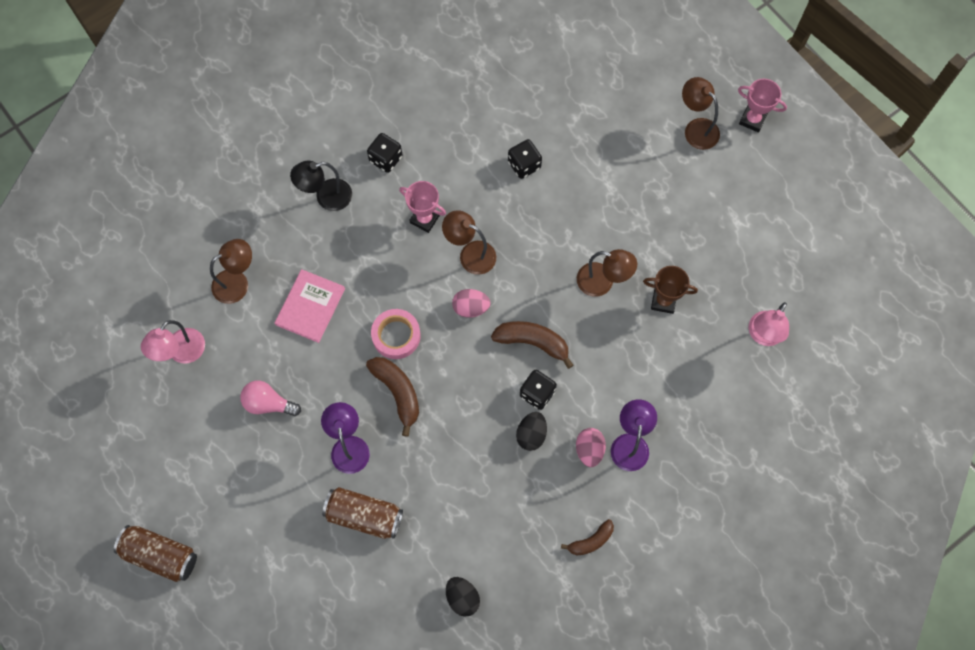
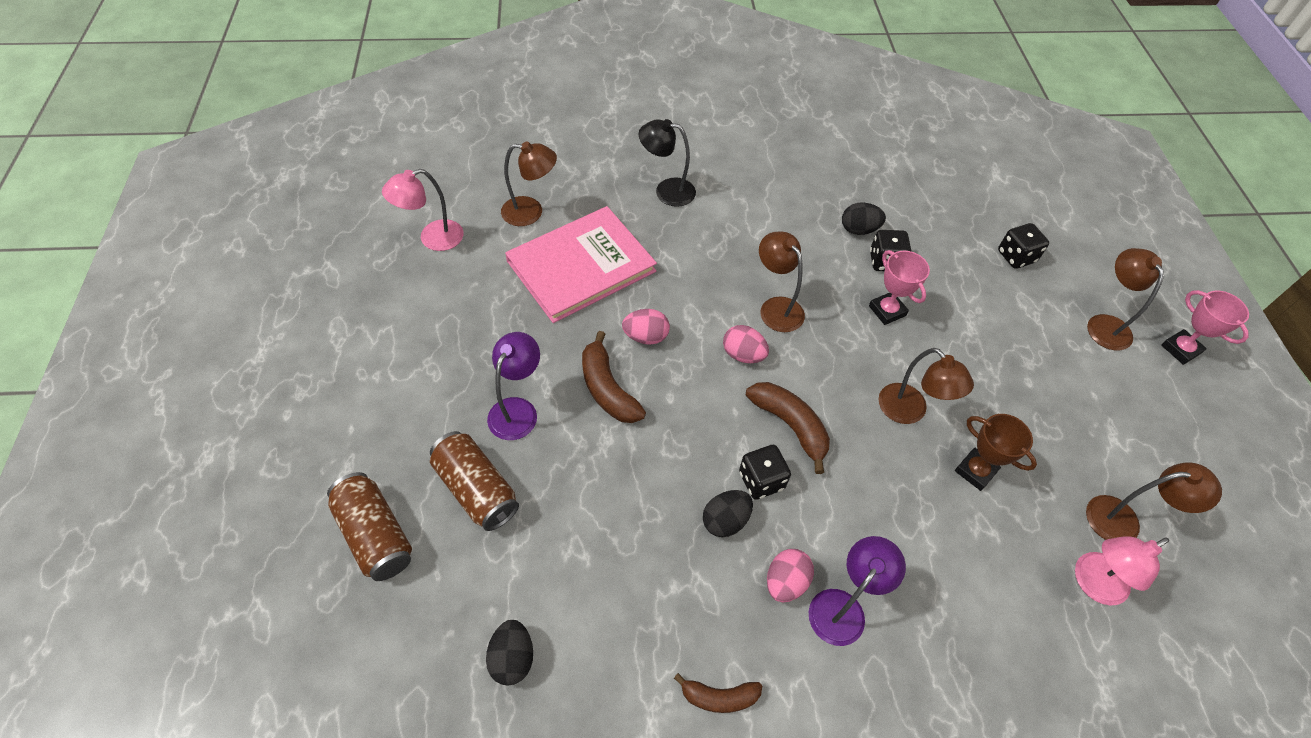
camera: 30 degrees right, 15 degrees down
brown can [114,525,197,582] -> brown can moved to [327,472,412,581]
pink light bulb [240,381,301,416] -> none
pink book [274,269,345,343] -> pink book [505,206,657,323], size x1.65
brown banana [366,357,419,437] -> brown banana turned 150 degrees clockwise [582,331,646,423]
black dice [367,133,402,173] -> black dice moved to [998,223,1049,269]
pink tape [371,309,421,359] -> pink egg [622,309,670,345]
pink trophy [399,181,446,233] -> pink trophy moved to [869,250,930,325]
none -> black egg [842,202,886,235]
none -> brown lamp [1086,462,1222,540]

